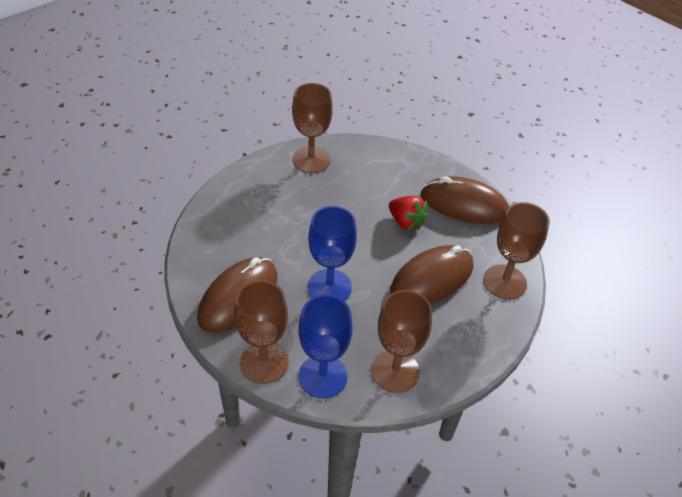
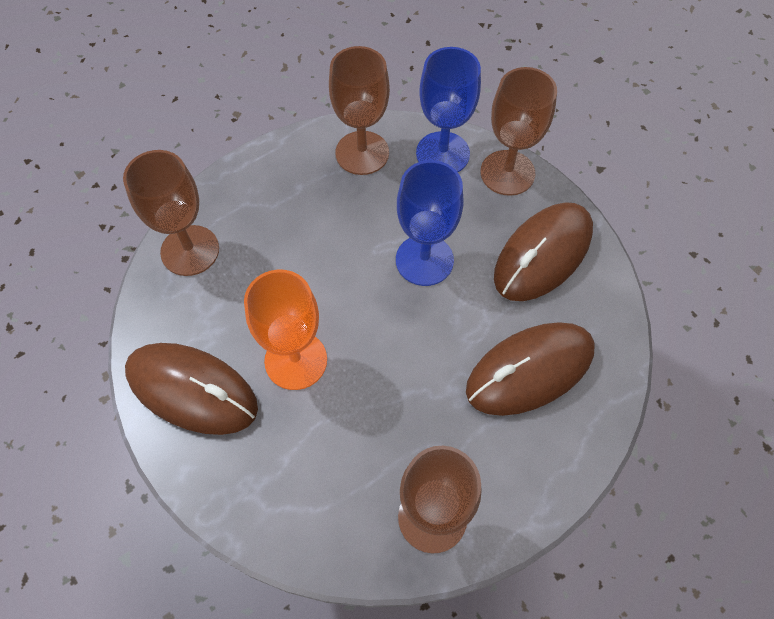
camera: 170 degrees left, 15 degrees up
red strawberry [389,196,428,231] -> orange goblet [244,270,327,390]
brown mouse [390,245,473,303] -> brown mouse moved to [466,322,595,416]

